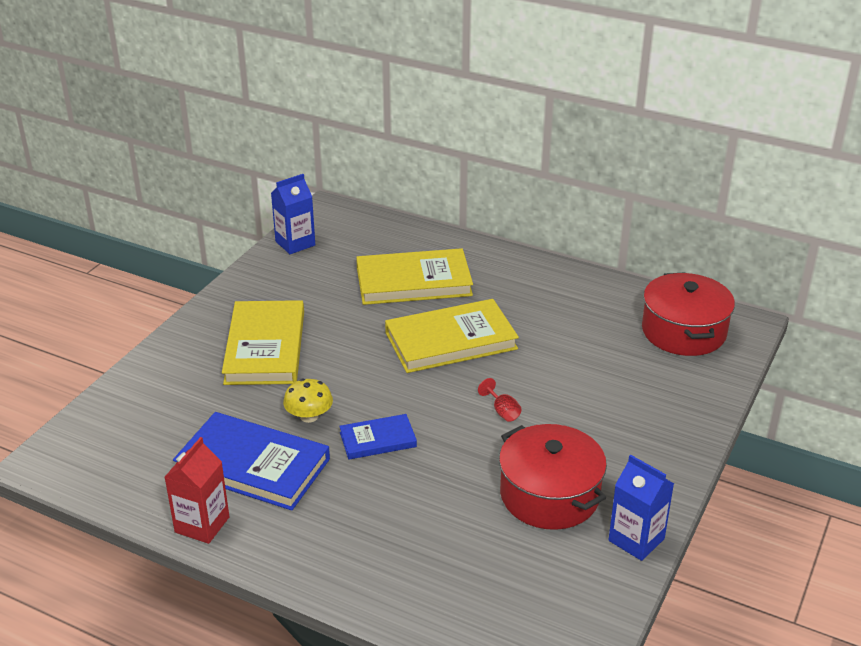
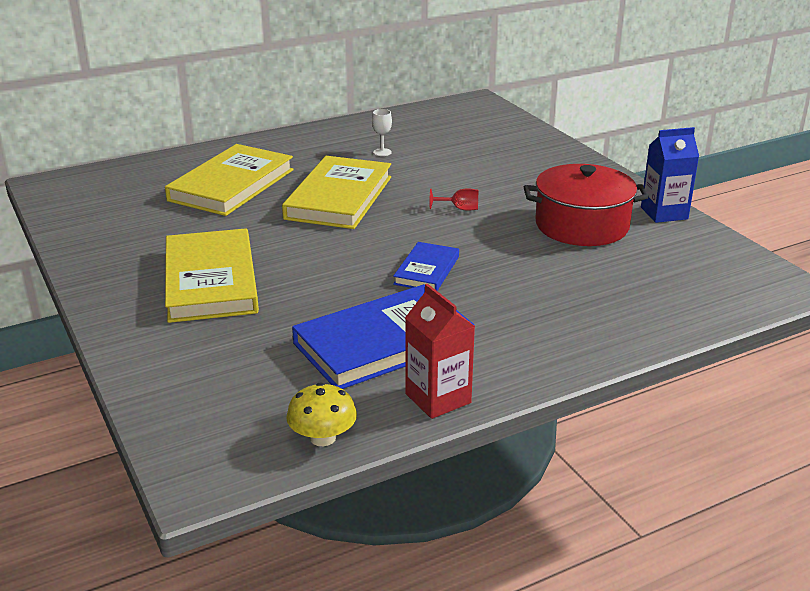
camera: 55 degrees left, 5 degrees down
yellow book [222,300,304,385] -> yellow book turned 45 degrees clockwise [165,228,259,323]
blue carton [271,174,315,254] -> none
yellow mushroom [283,378,333,423] -> yellow mushroom moved to [286,382,357,446]
red pot [642,272,735,356] -> none
none -> white goblet [372,109,392,156]

